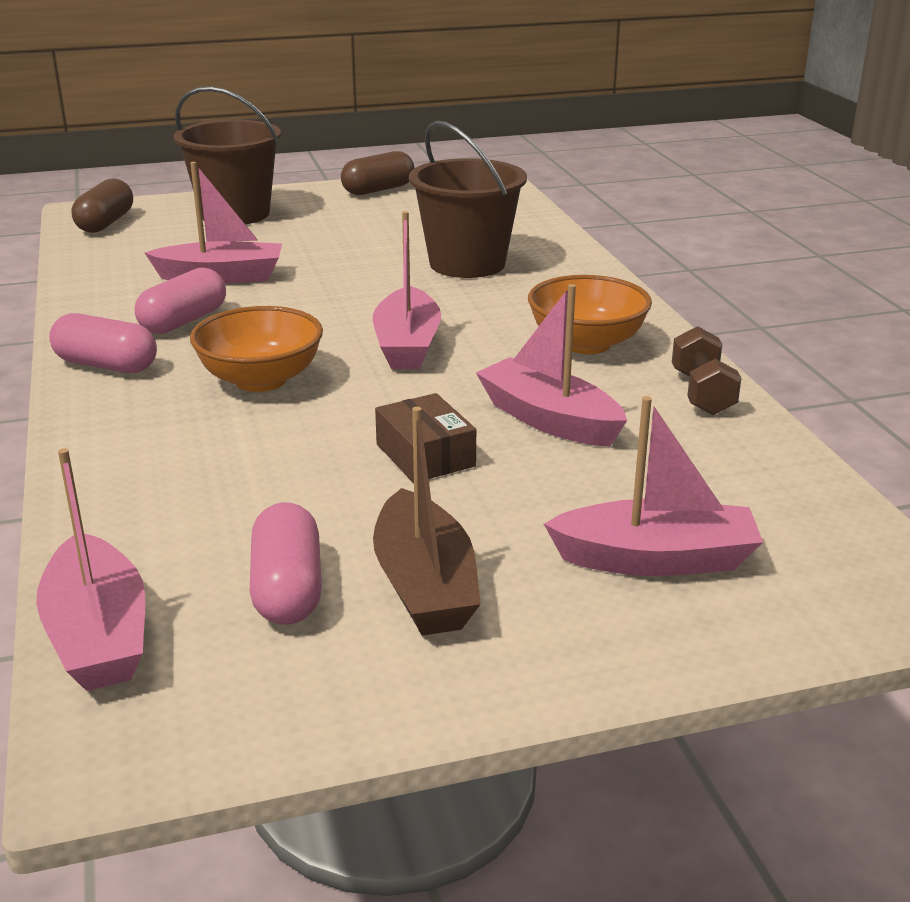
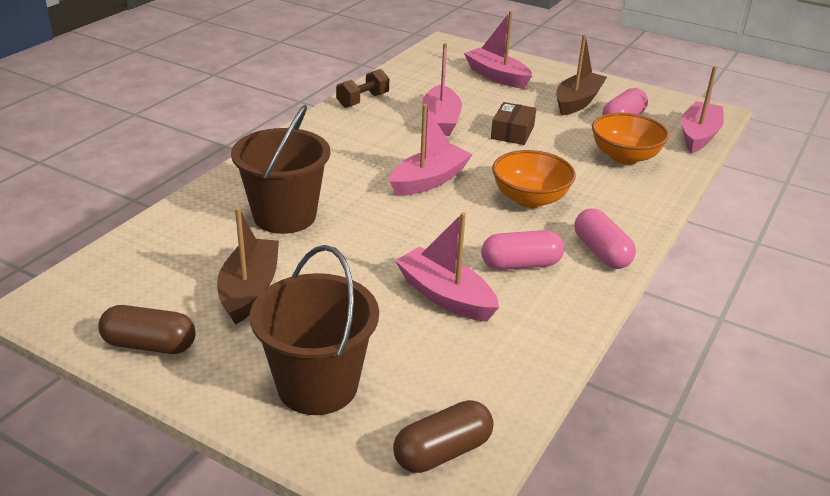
camera: 135 degrees left, 5 degrees up
orange bowl [528,275,652,354] -> orange bowl moved to [592,113,669,165]
none -> brown boat [217,207,279,325]

